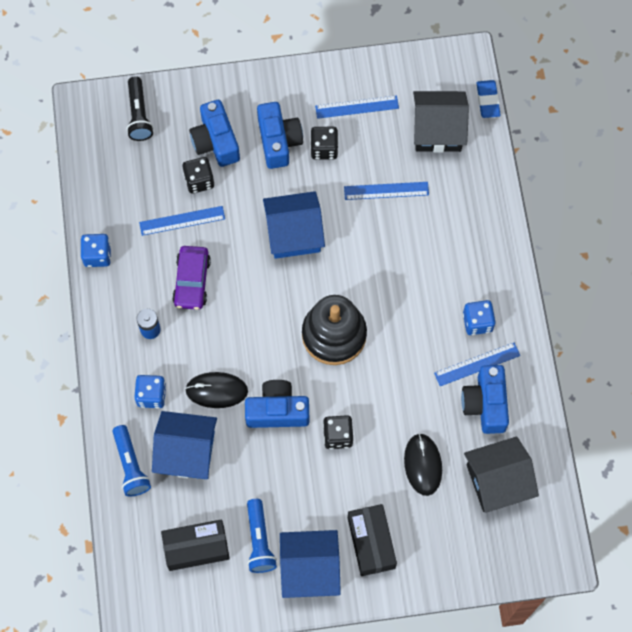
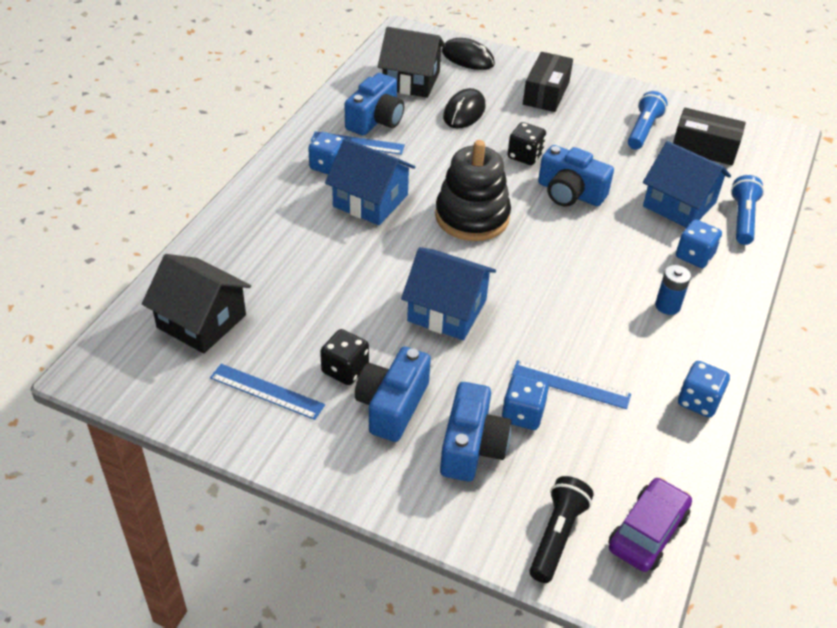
camera: 150 degrees left, 25 degrees down
purple car [172,246,211,310] -> purple car moved to [608,477,692,572]
black dice [182,157,214,194] -> blue dice [502,374,549,430]
black mouse [185,372,248,408] -> black mouse moved to [442,38,495,70]
blue house [280,530,341,598] -> blue house moved to [325,139,416,225]
blue ruler [344,182,429,200] -> none
blue eraser [477,80,501,118] -> none

